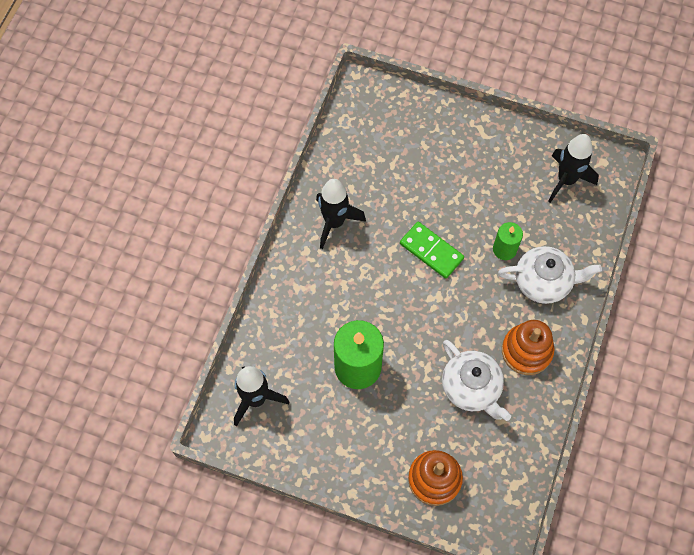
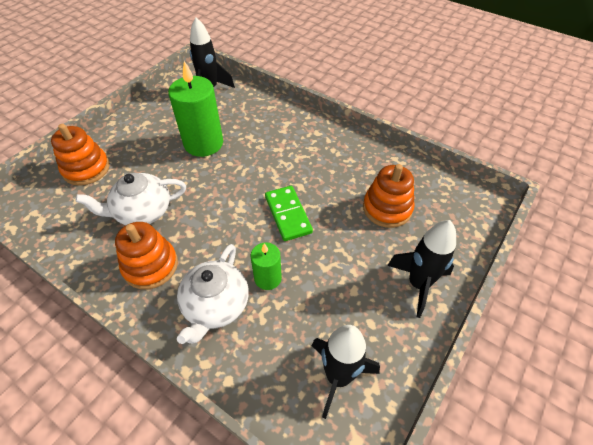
camera: 105 degrees right, 15 degrees down
black rocket [316,179,366,249] -> black rocket moved to [387,220,456,318]
green domino [400,222,464,279] -> green domino turned 75 degrees counterclockwise [265,186,313,241]
none -> orange stacking toy [363,164,415,228]

